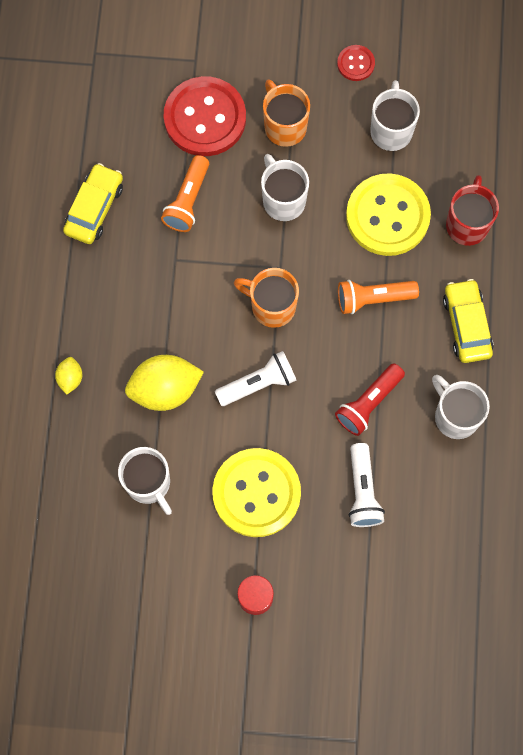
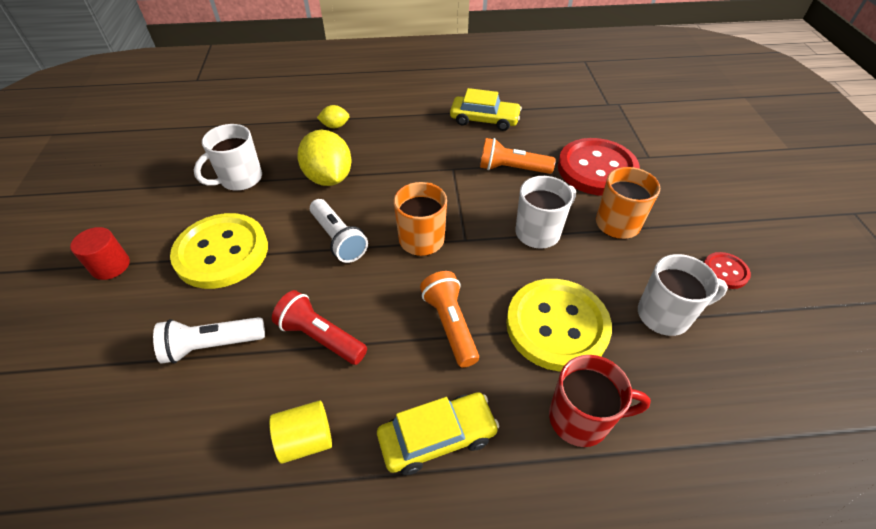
camera: 80 degrees right, 25 degrees down
white mug [432,375,490,439] -> yellow cylinder [269,400,332,464]

